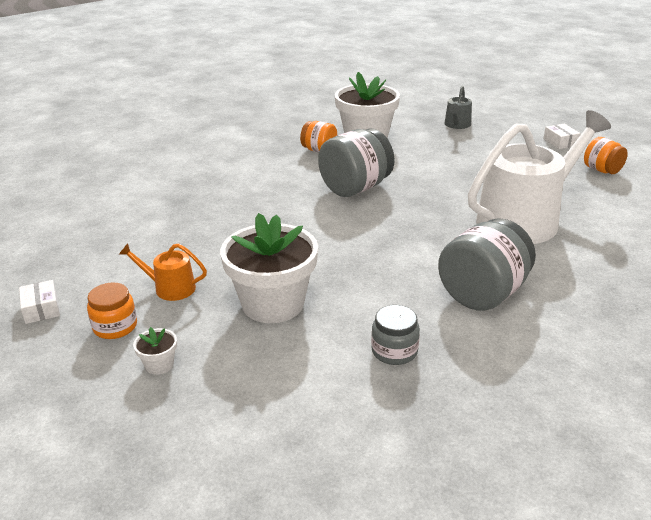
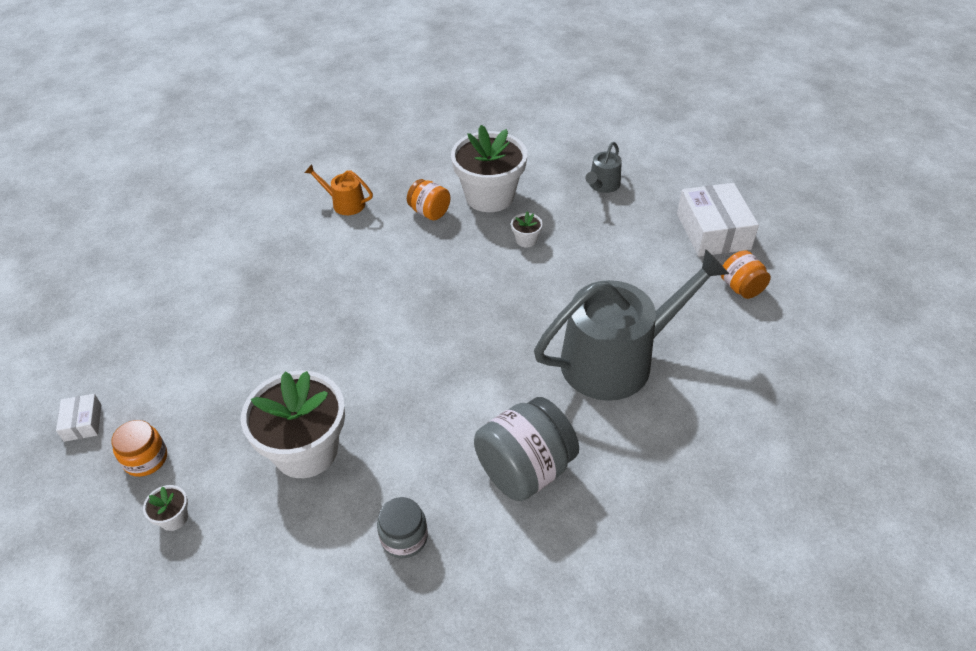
camera: 10 degrees right, 15 degrees up
orange watering can [119,243,207,301] -> orange watering can moved to [304,164,373,215]
grey jar [318,128,394,197] -> none
white watering can [468,110,611,244] -> grey watering can [534,249,729,401]
white box [543,124,581,149] -> white box [677,183,759,257], size x2.04
none -> white flower pot [511,211,543,247]

